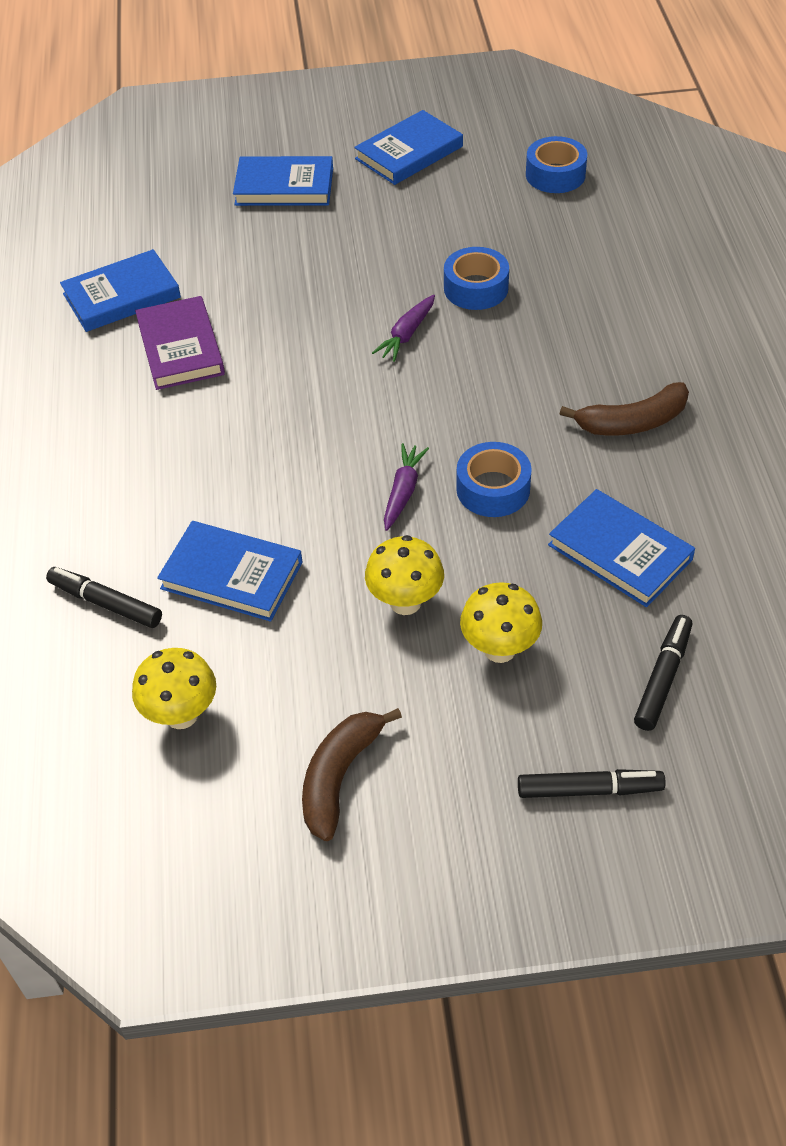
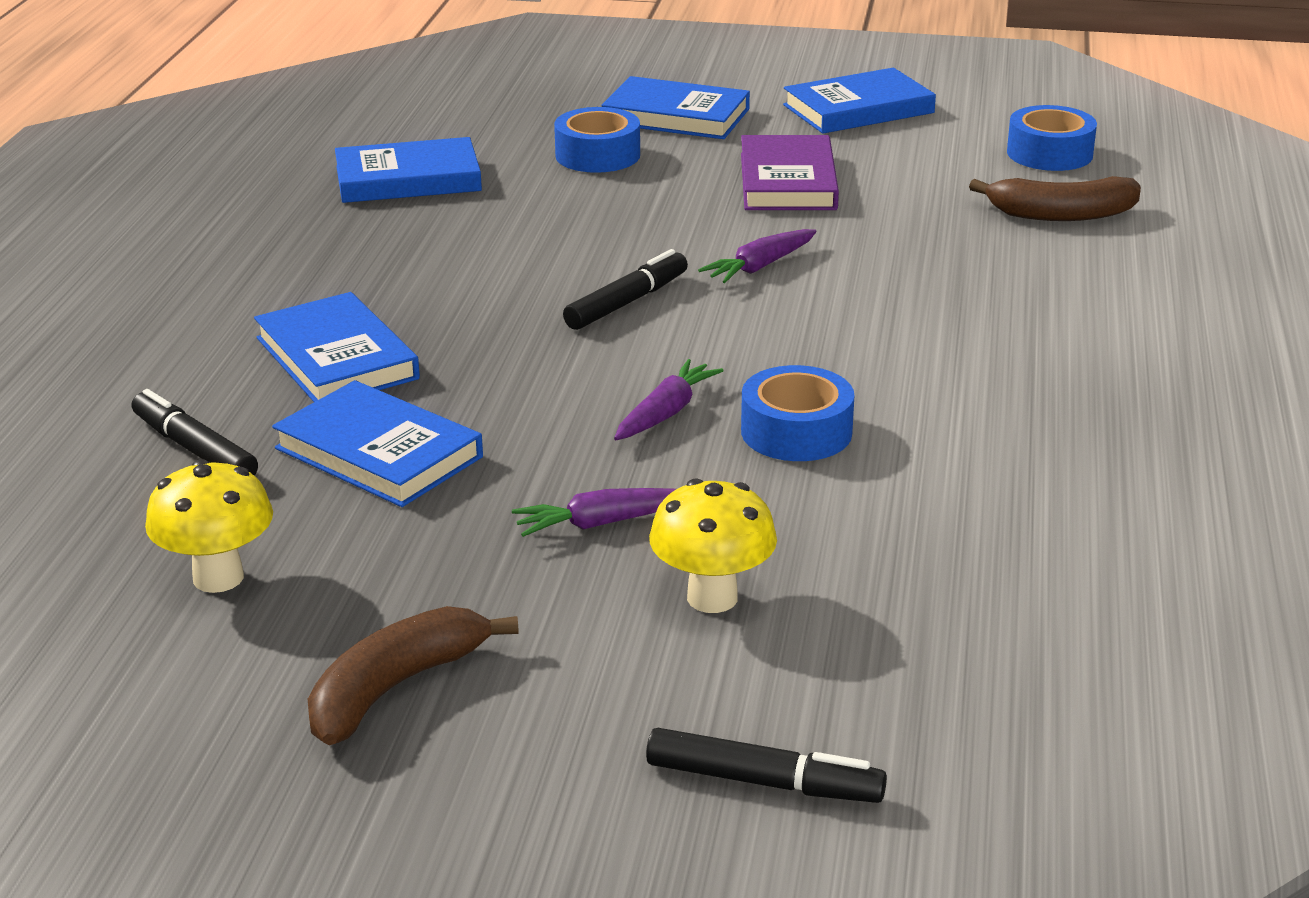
camera: 15 degrees right, 20 degrees down
purple book [135,296,225,390] -> purple book moved to [741,135,839,210]
yellow mushroom [365,535,444,615] -> purple carrot [512,488,676,537]
blue tape [444,247,509,310] -> blue tape moved to [554,107,640,173]
blue book [548,489,695,607] -> blue book moved to [254,292,420,402]
brown banana [560,382,689,435] -> brown banana moved to [969,176,1141,221]
black marker [634,615,692,731] -> black marker moved to [563,249,688,330]

